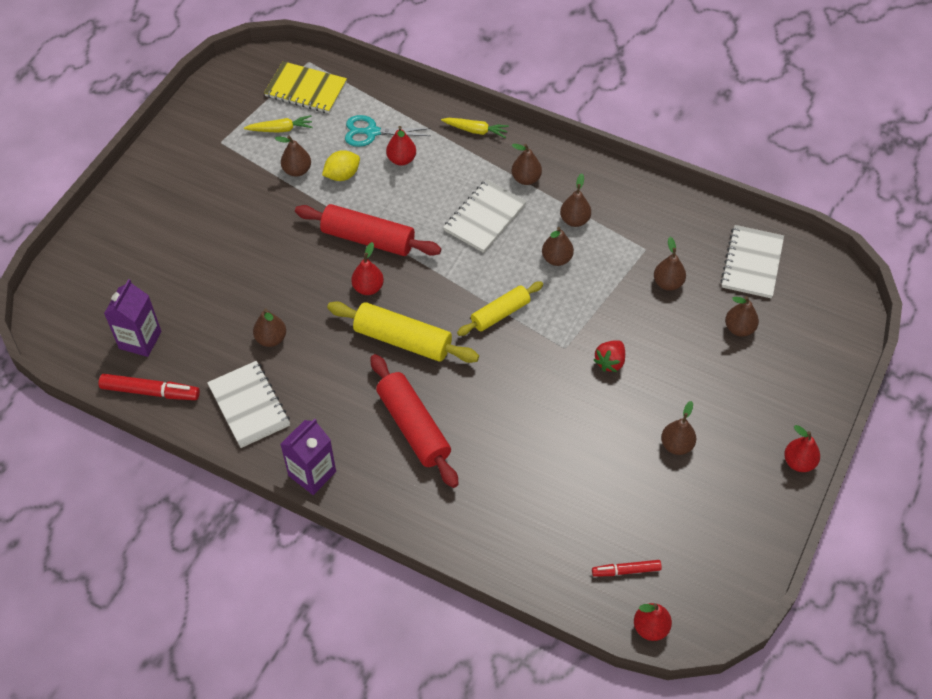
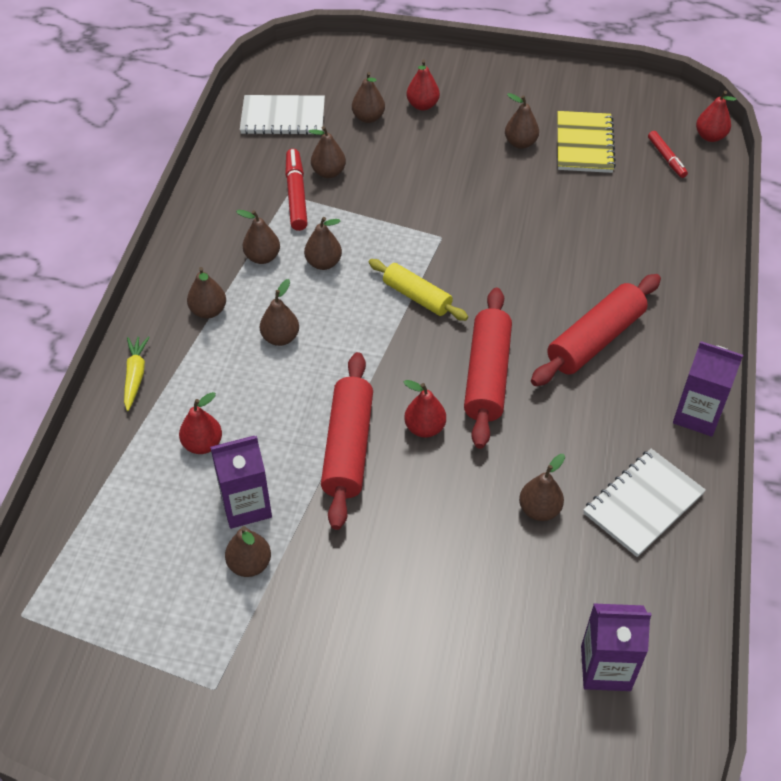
camera: 105 degrees left, 5 degrees down
red marker [99,374,200,400] -> red marker moved to [285,149,308,231]
yellow carrot [244,115,313,133] -> none
yellow notebook [264,61,347,113] -> yellow notebook moved to [558,111,616,173]
yellow lemon [322,150,360,181] -> purple carton [210,436,272,529]
yellow rolling pin [327,301,479,363] -> red rolling pin [464,288,512,449]
turquoise scissors [345,115,431,147] -> none
white notebook [443,179,527,253] -> brown pear [260,279,299,346]
red strawberry [594,340,625,372] -> none
red pear [784,425,820,472] -> red pear moved to [407,59,440,111]

